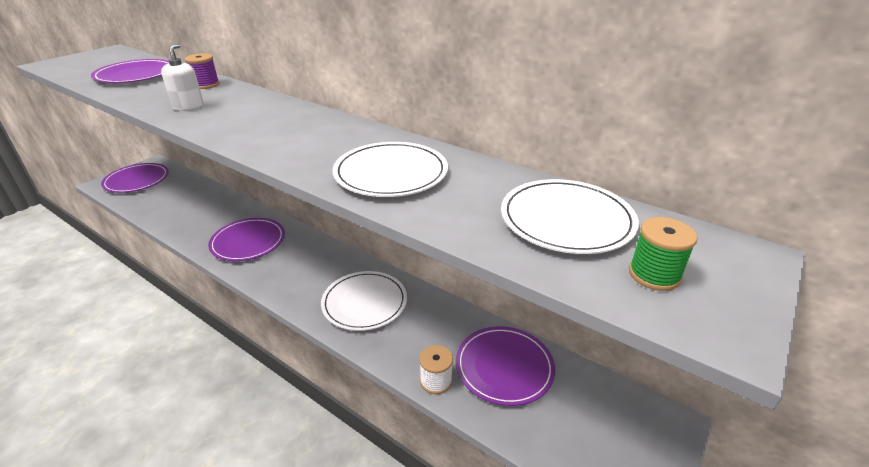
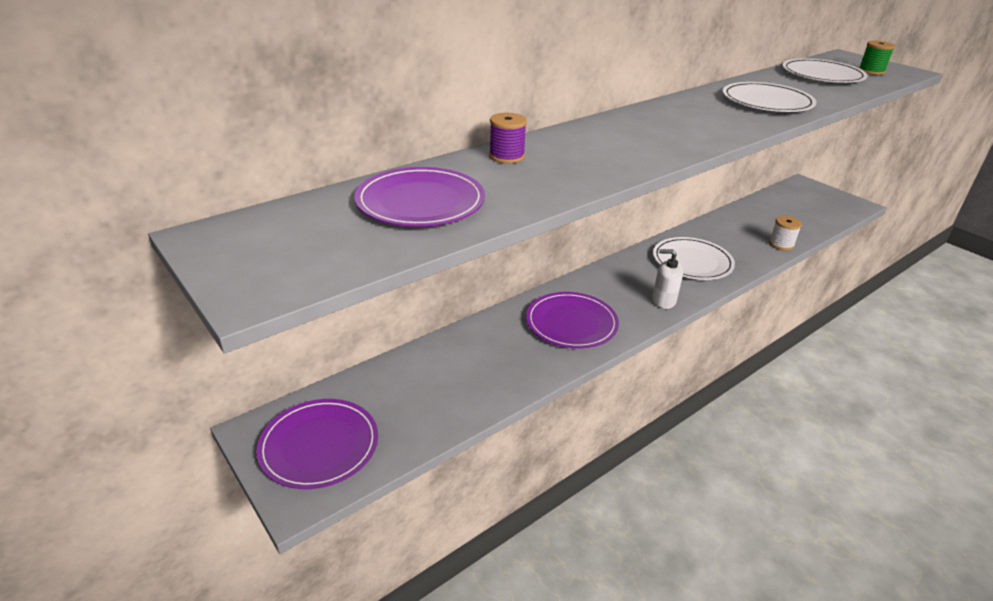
camera: 75 degrees left, 0 degrees up
white soap dispenser [161,44,204,111] -> white soap dispenser moved to [652,249,683,309]
purple plate [456,326,555,406] -> none

